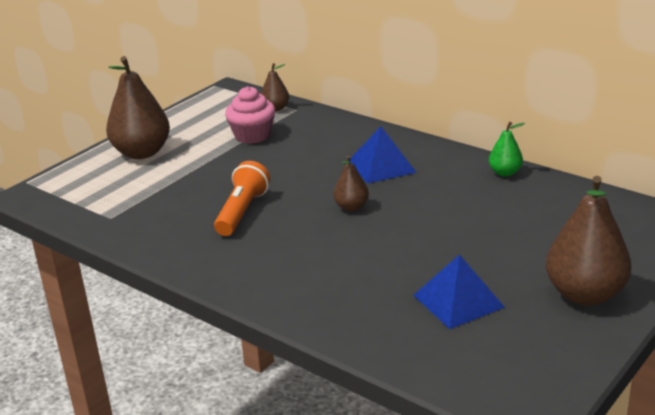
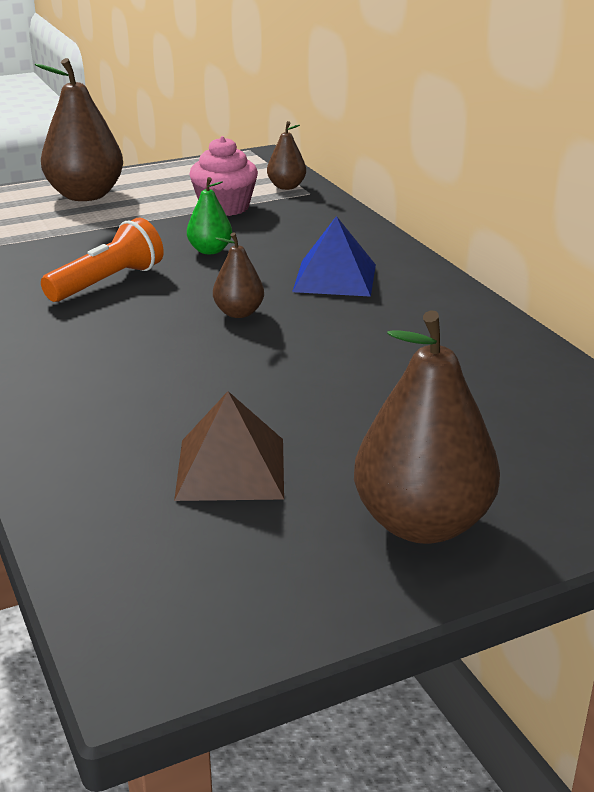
camera: 25 degrees right, 0 degrees up
blue pyramid [413,254,505,329] -> brown pyramid [174,391,284,501]
green pear [489,122,525,177] -> green pear moved to [187,177,232,254]

